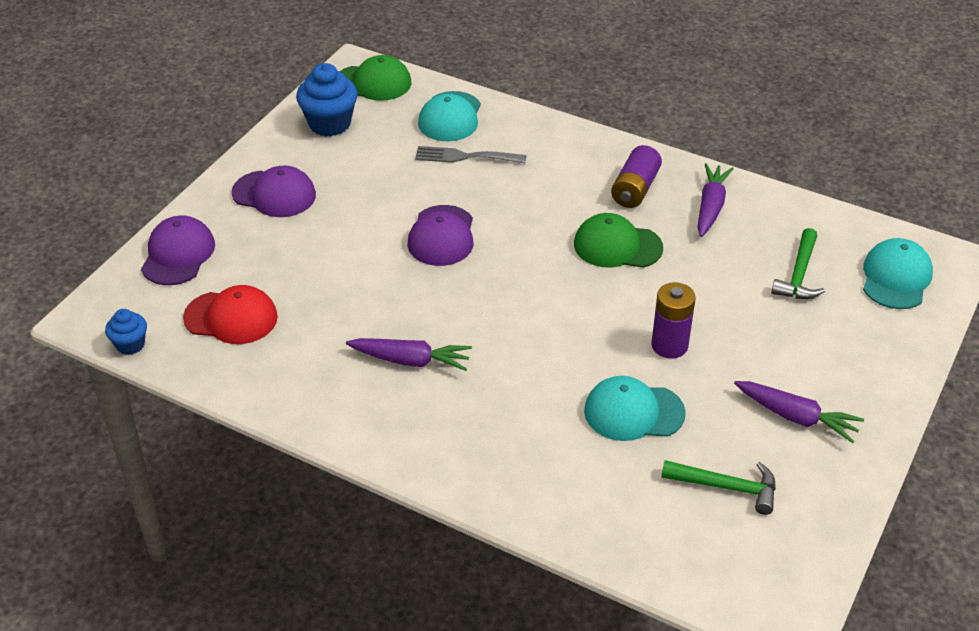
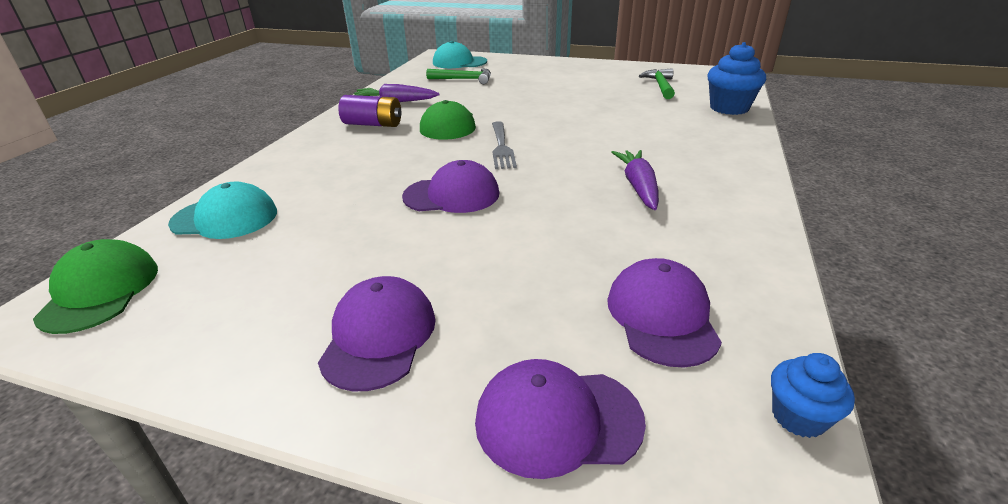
camera: 100 degrees left, 10 degrees down
red cap [183,285,278,344] -> purple cap [607,258,722,367]
blue cupcake [296,63,358,136] -> blue cupcake moved to [708,42,766,115]
grey fork [415,146,527,164] -> grey fork moved to [492,121,517,169]
turquoise cap [584,376,686,441] -> none
purple battery [651,282,696,359] -> none
purple carrot [734,381,864,443] -> none

